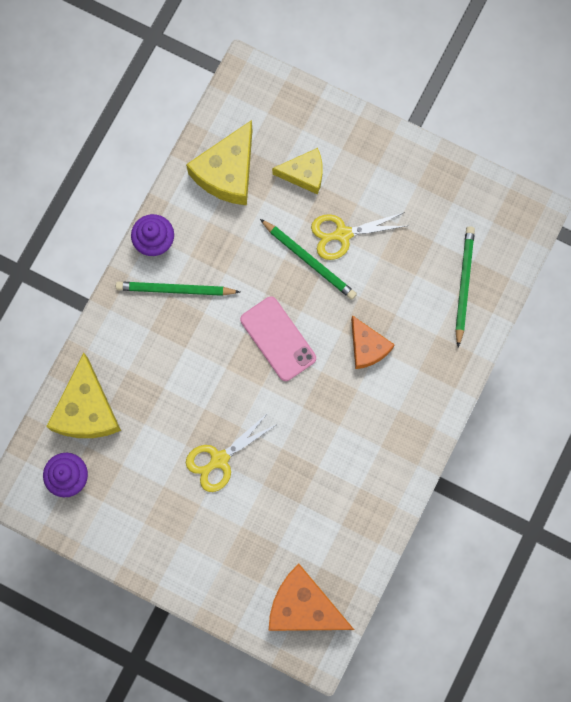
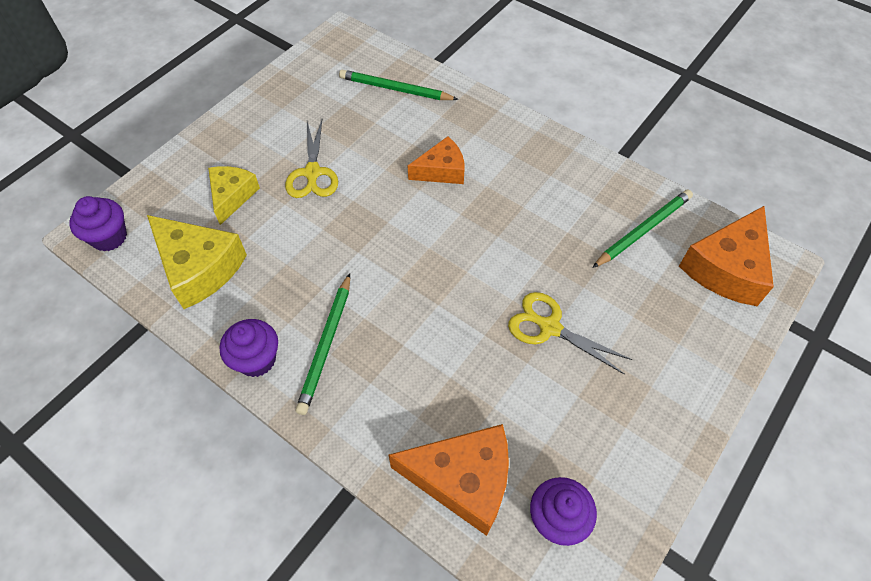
camera: 80 degrees left, 20 degrees down
yellow cheese [46,353,121,438] -> orange cheese [389,424,509,536]
yellow scissors [186,412,277,492] -> yellow scissors turned 150 degrees clockwise [508,292,632,375]
pink phone [240,297,316,381] -> none
green pencil [260,219,357,300] -> green pencil moved to [592,190,693,268]
none -> purple cupcake [69,196,127,251]

